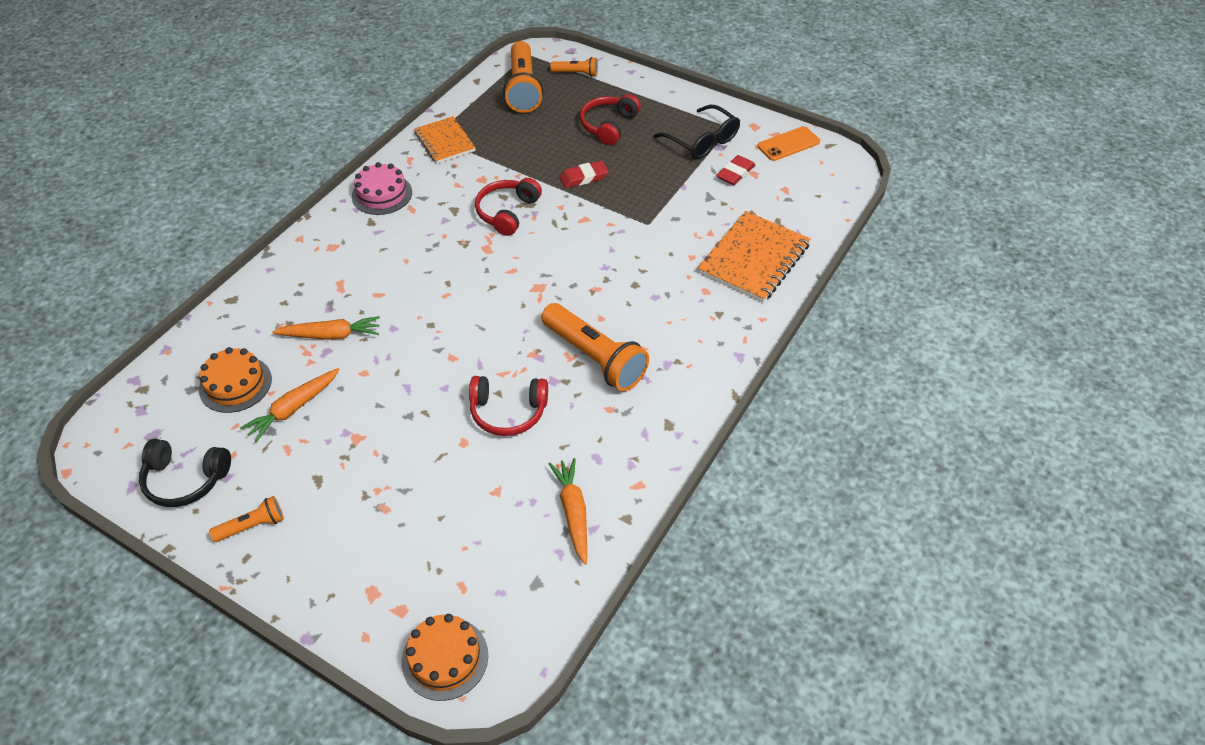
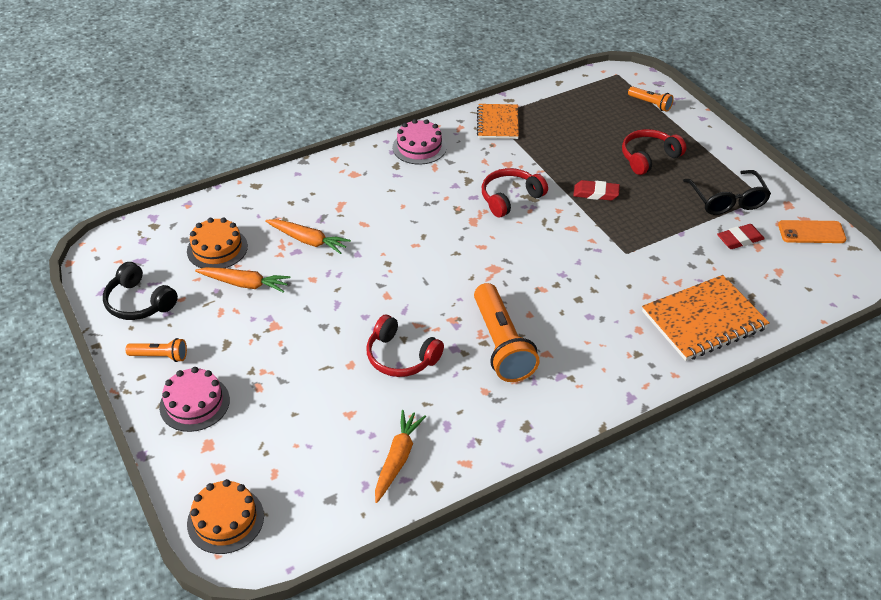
camera: 30 degrees right, 5 degrees down
orange carrot [240,368,340,443] -> orange carrot turned 150 degrees counterclockwise [195,267,290,293]
orange flashlight [503,41,543,113] -> none
none -> pink cake [159,367,230,432]

